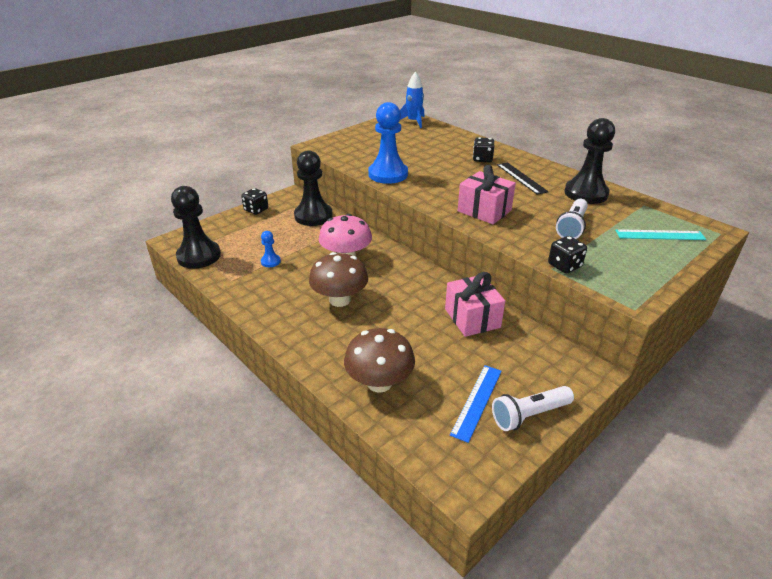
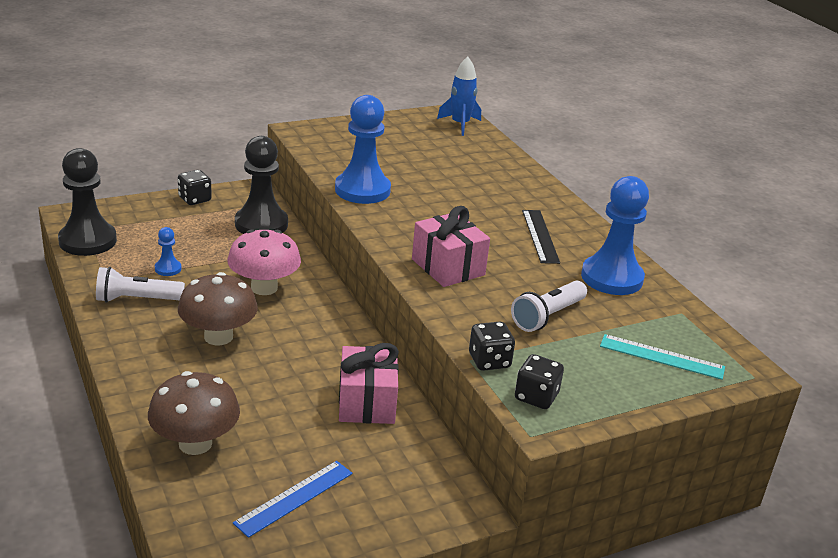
camera: 15 degrees right, 5 degrees down
black dice [473,137,494,162] -> black dice moved to [515,354,564,409]
white flashlight [492,386,574,431] -> white flashlight moved to [96,267,185,302]
black pawn [564,118,615,204] -> blue pawn [581,176,649,295]

